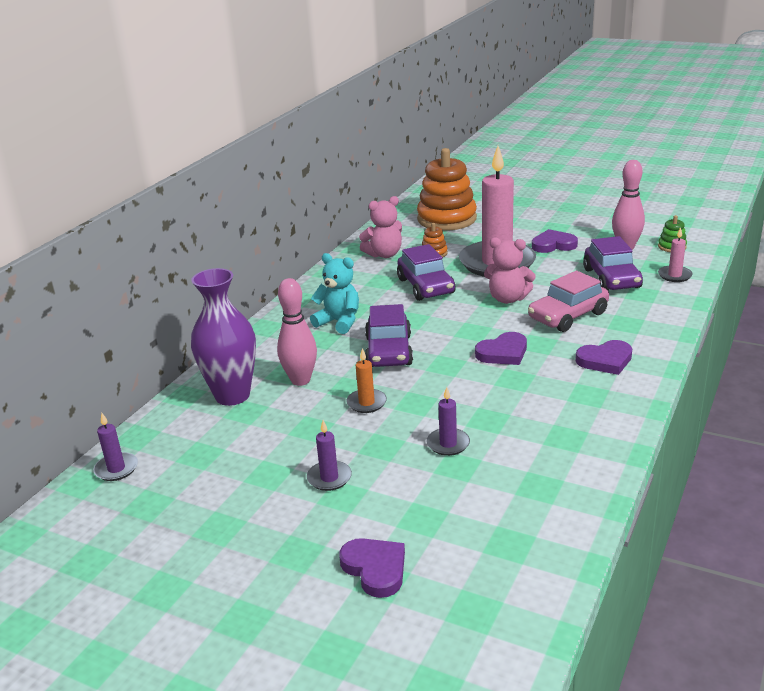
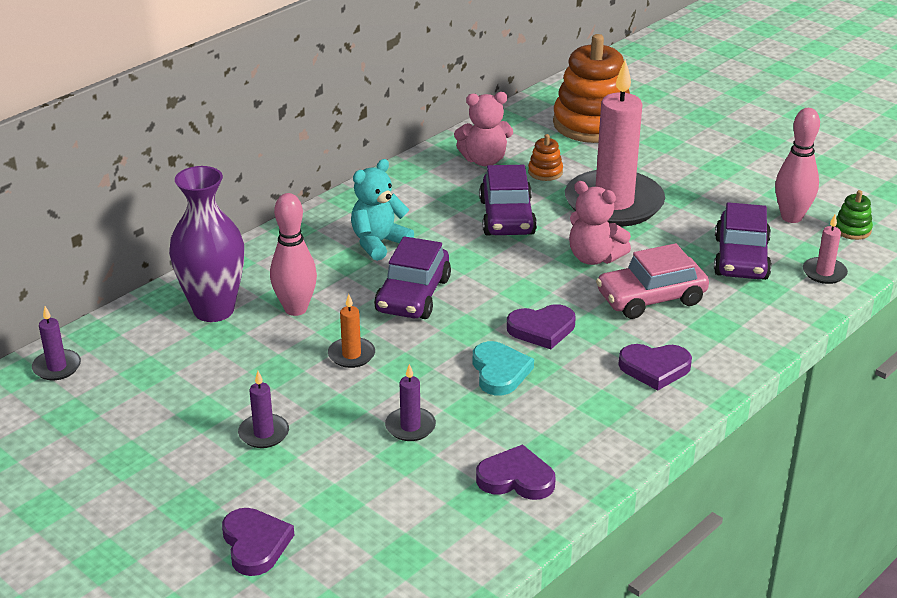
camera: 15 degrees right, 5 degrees up
turquoise teddy bear [310,253,359,334] -> turquoise teddy bear turned 90 degrees counterclockwise [351,159,414,261]
purple heart [532,229,578,253] -> purple heart moved to [476,444,556,500]
none -> turquoise heart [473,341,534,395]

